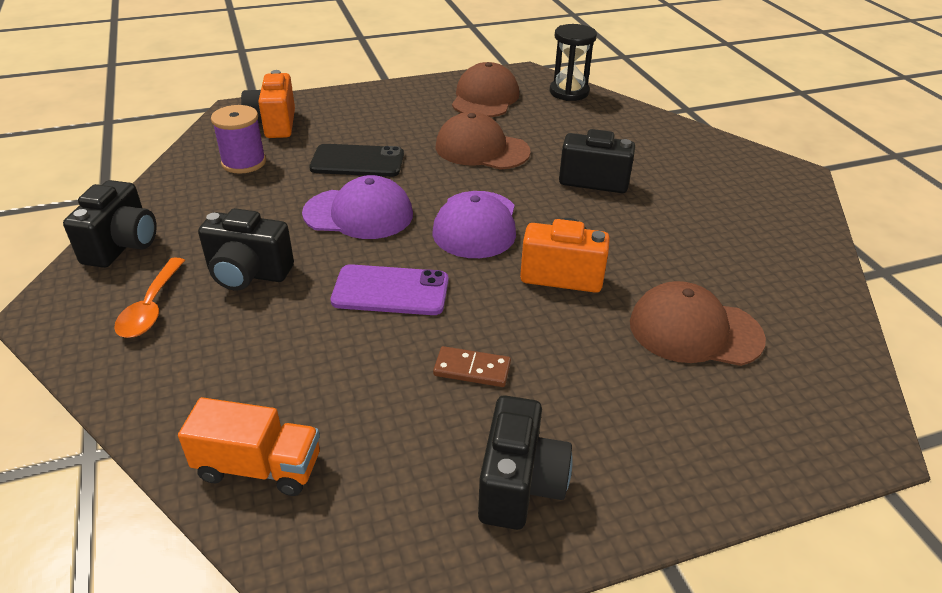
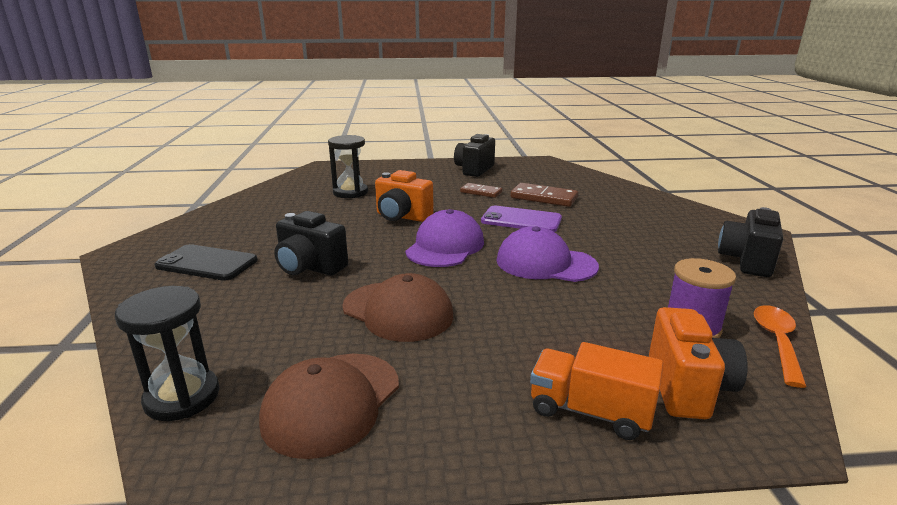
camera: 165 degrees left, 15 degrees down
orange spoon [114,258,185,338] -> orange spoon moved to [754,305,807,388]
orange truck [178,397,320,496] -> orange truck moved to [530,342,663,440]
black camera [198,208,294,291] -> none
black phone [309,144,404,177] -> black phone moved to [154,244,258,281]
brown cap [630,281,766,366] -> black hourglass [328,135,368,198]
none -> brown domino [510,183,578,207]

